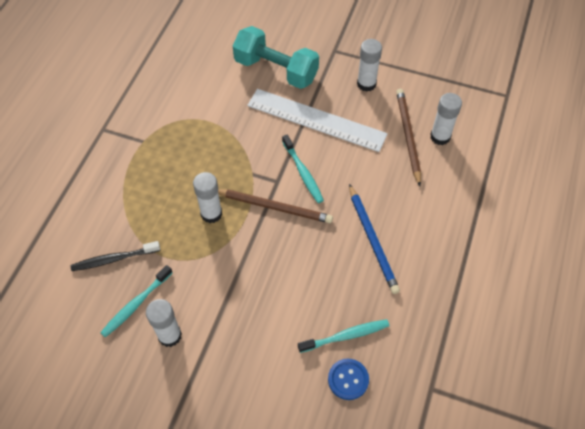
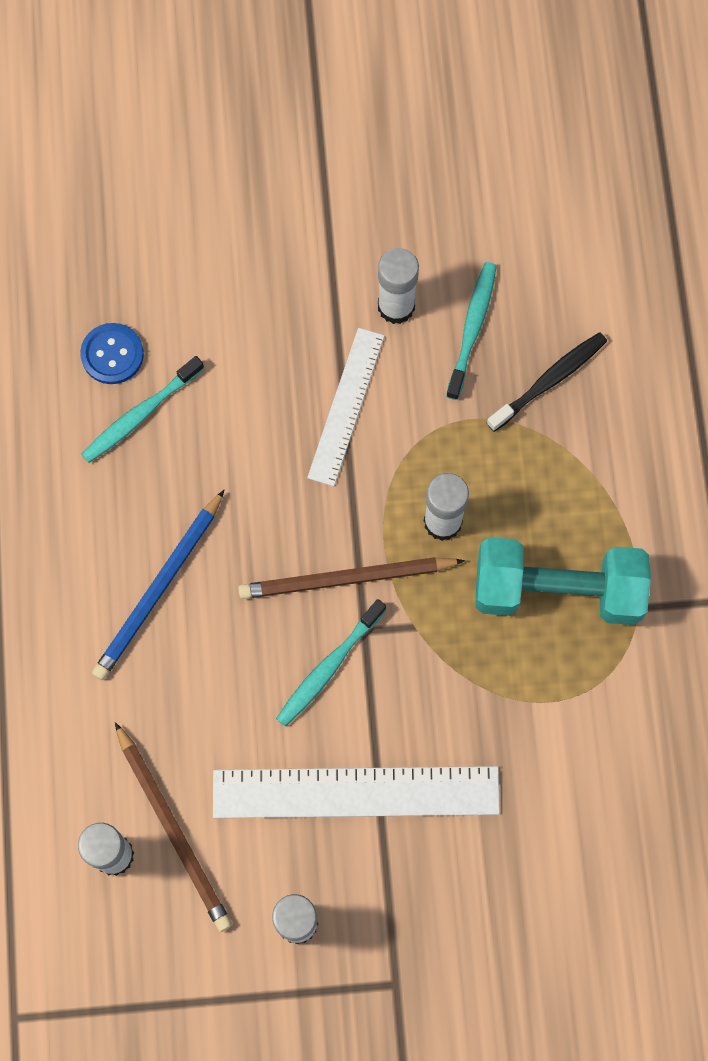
camera: 155 degrees right, 15 degrees up
turquoise dumbbell [233,26,319,89] -> turquoise dumbbell moved to [475,537,651,625]
turquoise toothbrush [282,134,324,203] -> turquoise toothbrush turned 90 degrees counterclockwise [276,599,386,727]
blue pencil [349,184,400,294] -> blue pencil turned 105 degrees counterclockwise [92,490,224,680]
none -> white ruler [307,328,384,486]

